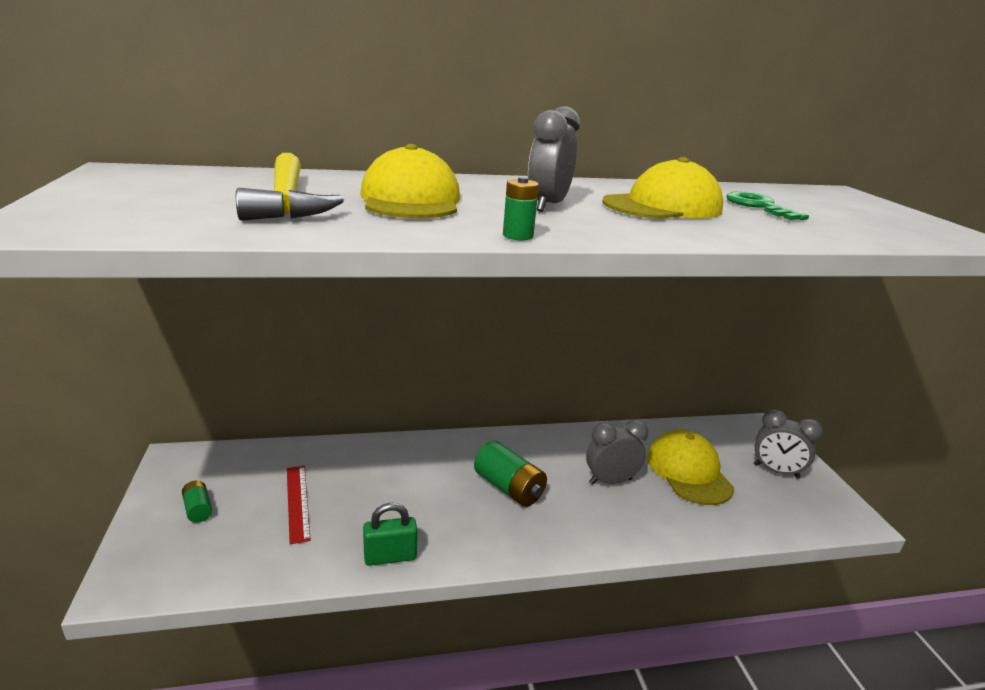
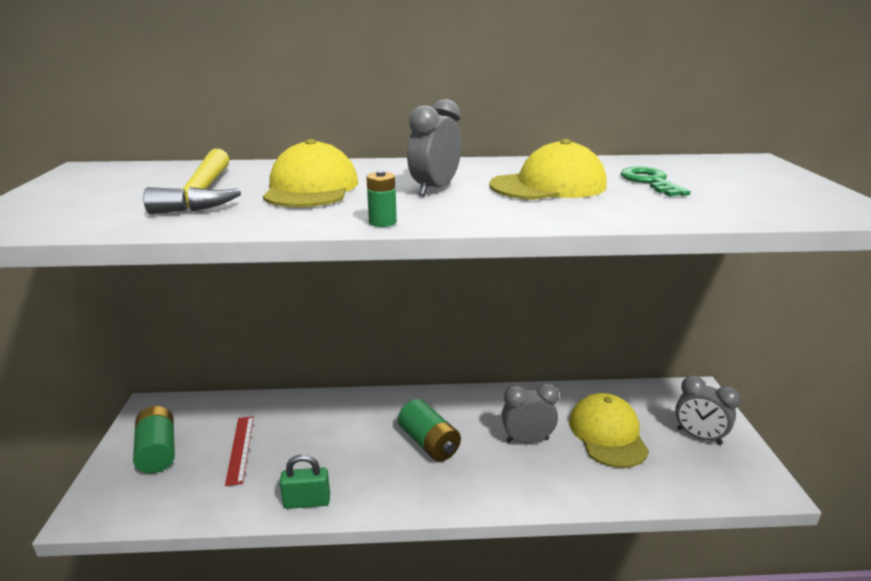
camera: 10 degrees right, 0 degrees up
green battery [182,481,212,523] -> green battery [133,406,175,473], size x1.86

